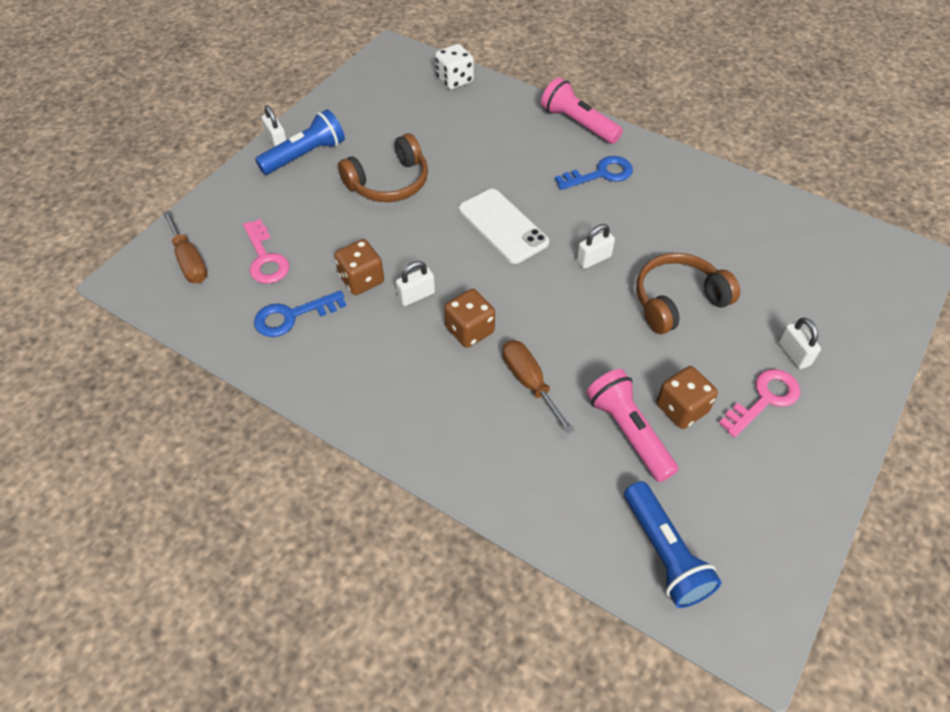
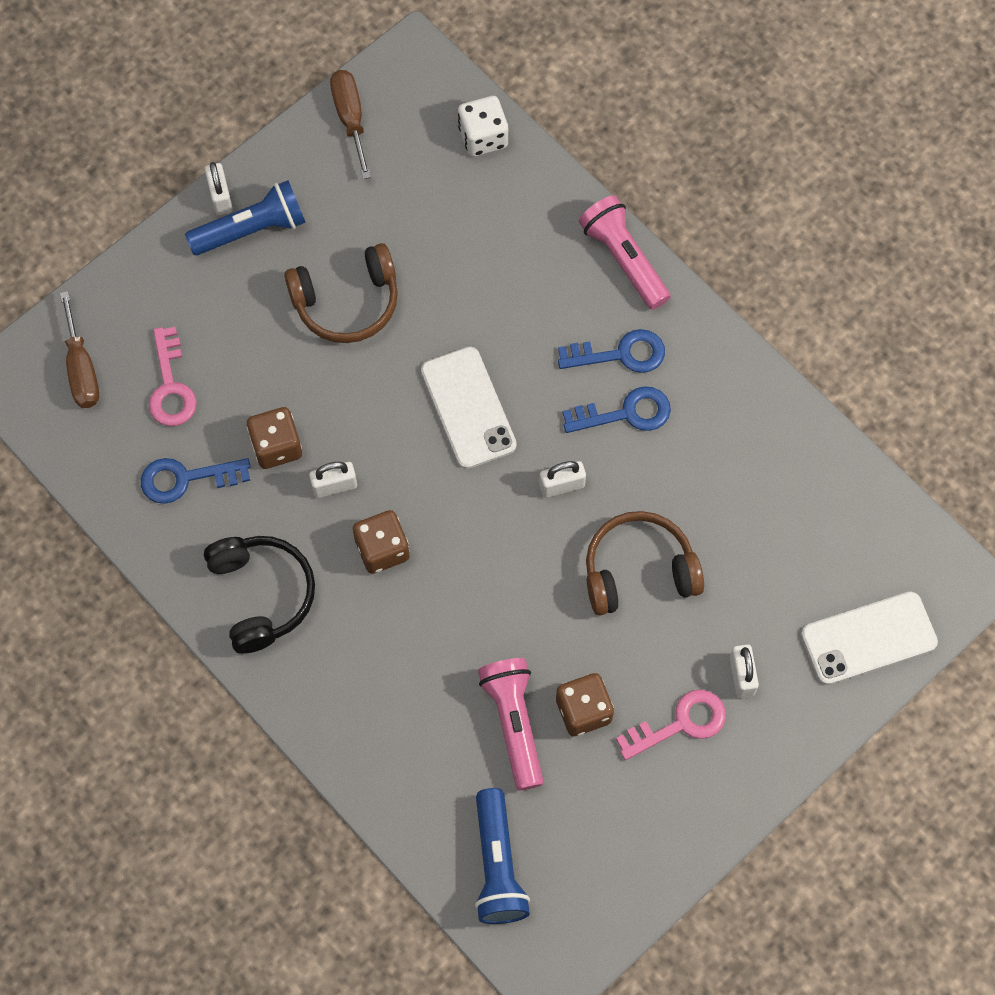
camera: 15 degrees right, 15 degrees up
brown screwdriver [502,340,574,434] -> brown screwdriver moved to [330,70,371,179]
none -> black headphones [204,536,315,654]
none -> blue key [563,386,671,433]
none -> white phone [801,592,938,685]

